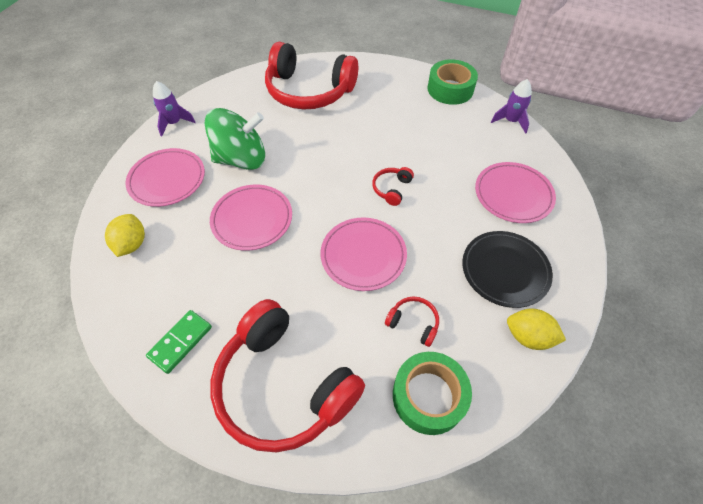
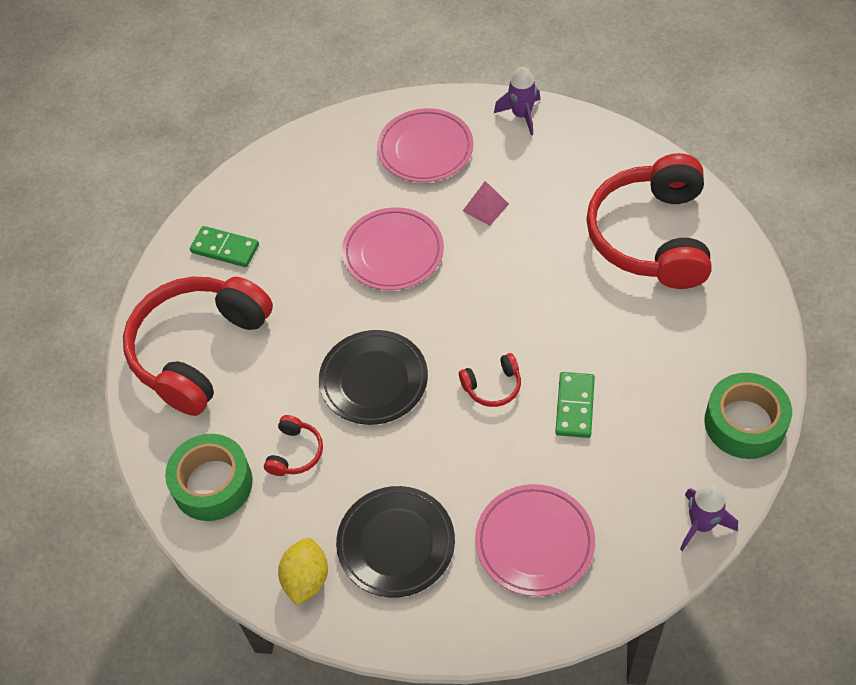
camera: 80 degrees right, 0 degrees up
yellow lemon [105,214,145,257] -> none
green spinning top [205,108,265,170] -> pink pyramid [463,181,509,226]
pink plate [321,218,407,291] -> black plate [319,330,428,425]
red headphones [372,167,414,206] -> red headphones turned 150 degrees clockwise [459,353,521,407]
none -> green domino [555,372,595,438]

